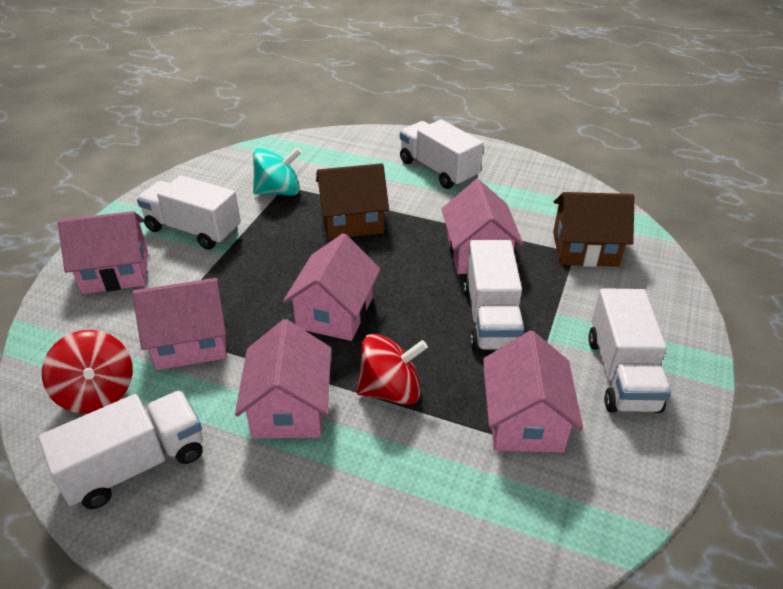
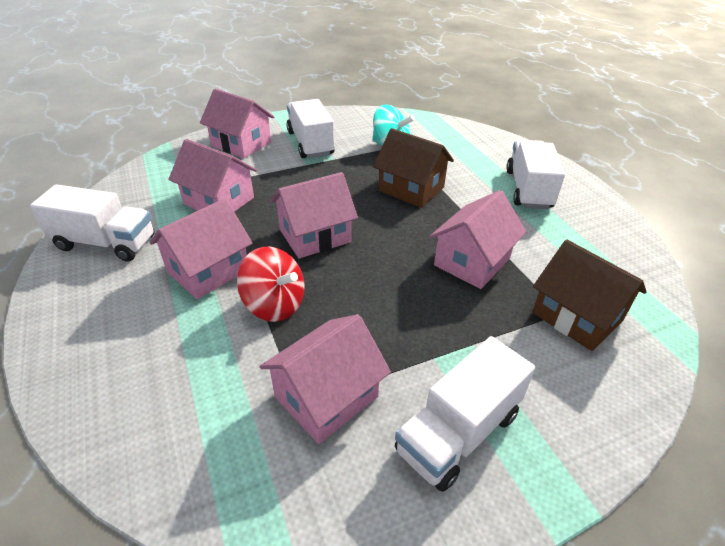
camera: 45 degrees right, 0 degrees up
red spinning top [42,330,133,414] -> none
white truck [464,240,524,351] -> none

